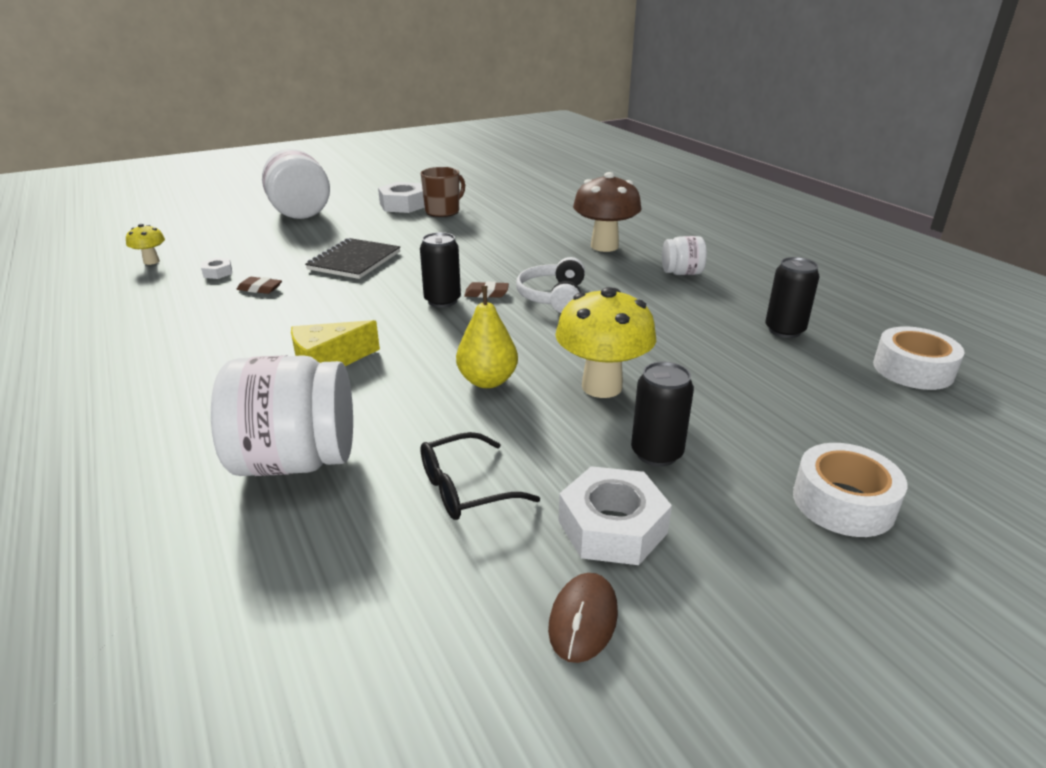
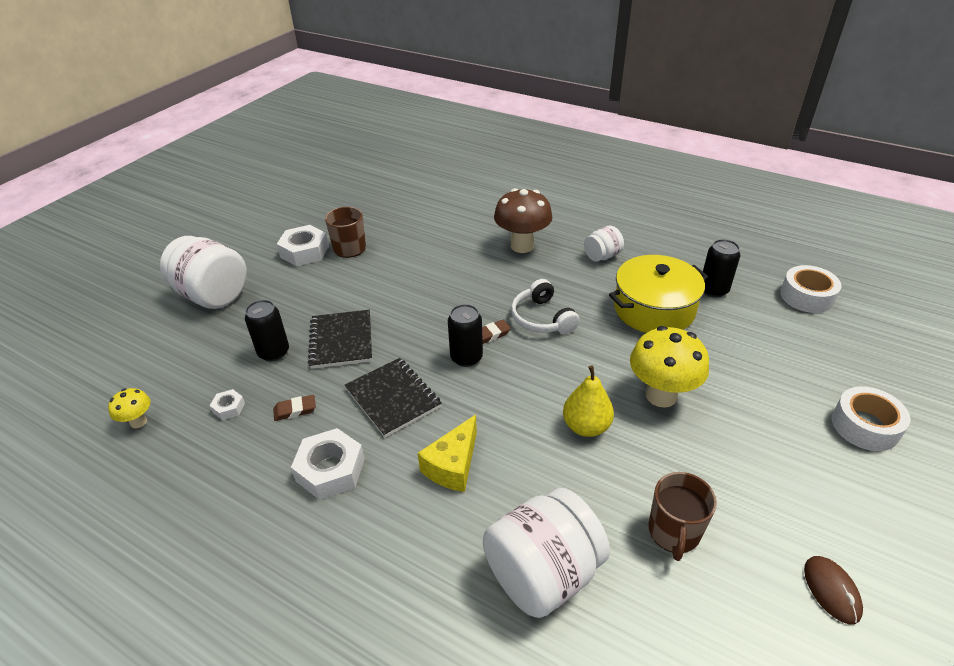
camera: 30 degrees left, 10 degrees up
black glasses [421,432,540,520] -> brown mug [648,472,717,561]
white nut [558,466,672,565] -> white nut moved to [291,428,365,500]
black can [631,362,694,466] -> black can moved to [245,300,289,361]
none -> black notebook [345,358,442,437]
none -> yellow pot [609,255,708,333]

